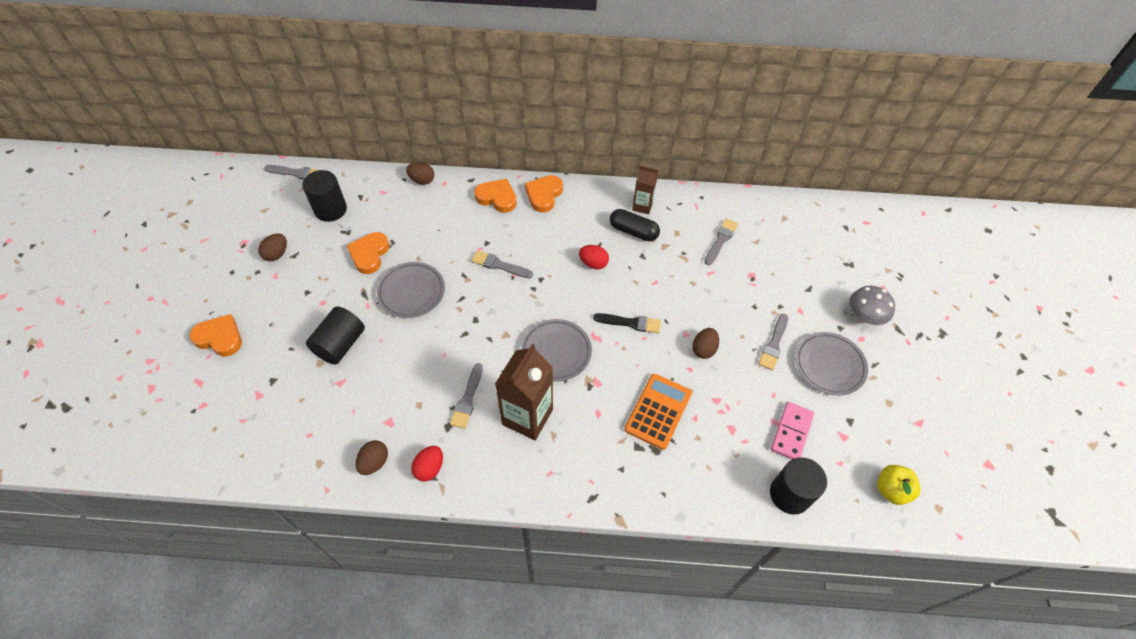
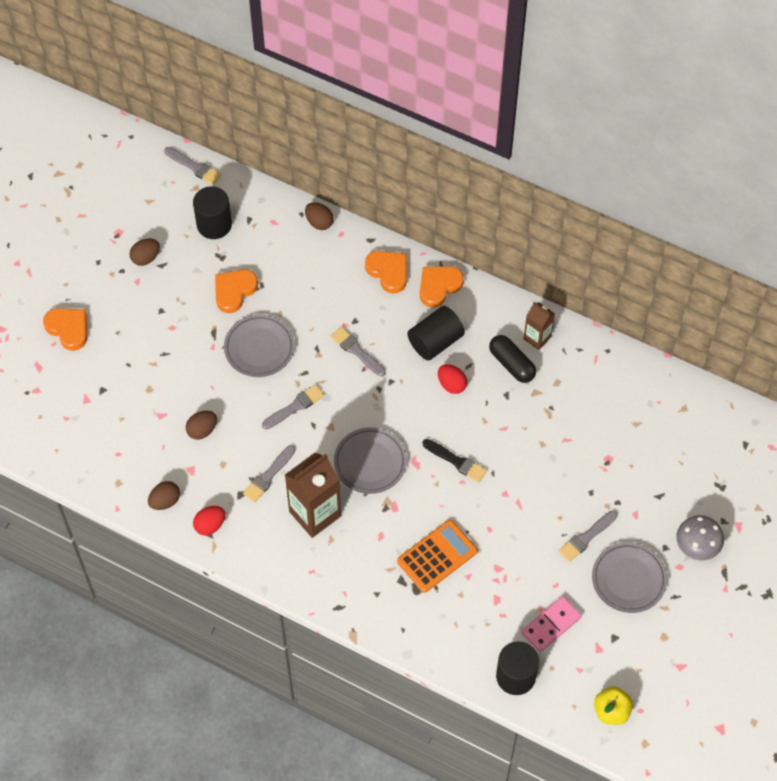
camera: 25 degrees right, 5 degrees up
black cylinder [306,306,365,365] -> black cylinder moved to [407,306,465,361]
brown egg [692,328,719,359] -> brown egg moved to [186,411,217,440]
grey brush [704,219,738,265] -> grey brush moved to [262,384,324,430]

